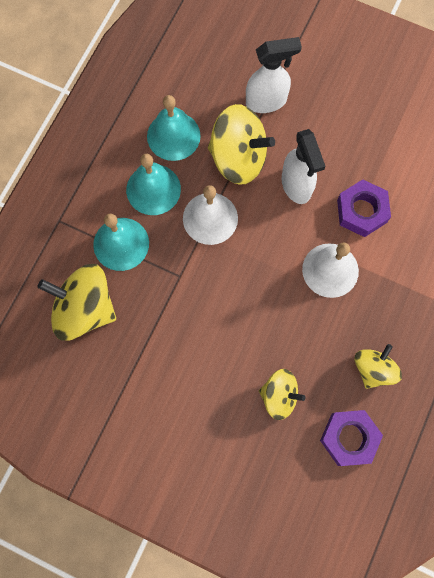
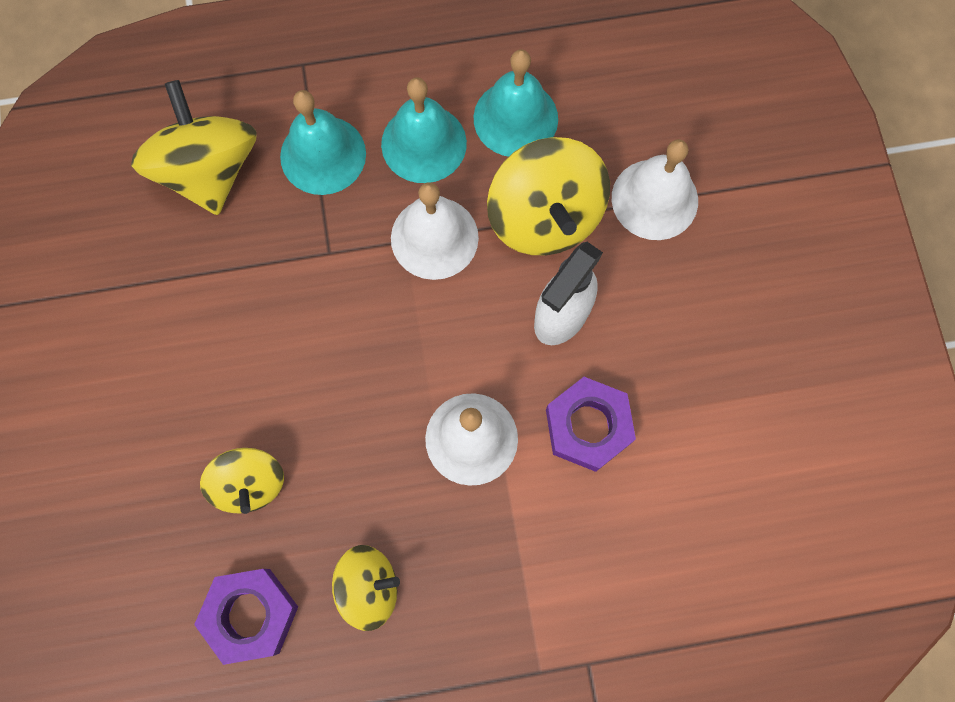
camera: 55 degrees right, 0 degrees up
white spray bottle [246,37,302,113] -> white bell [612,139,698,240]

